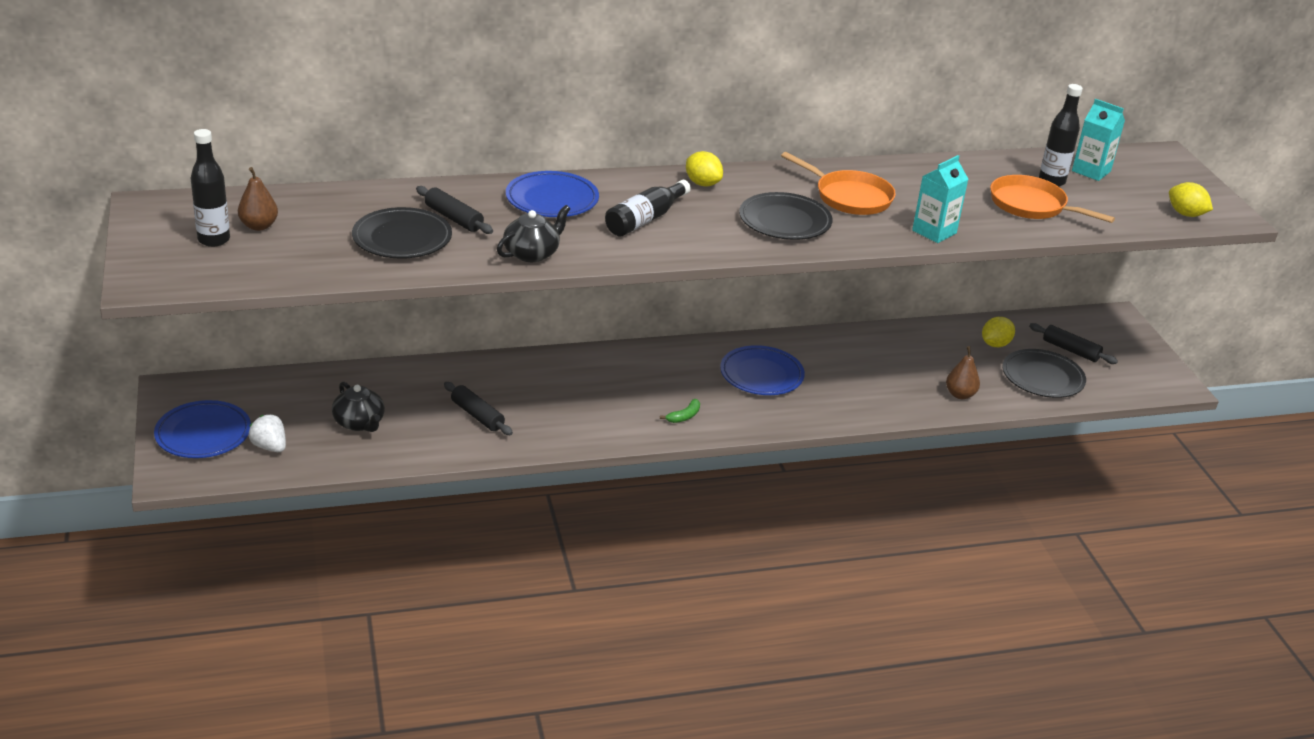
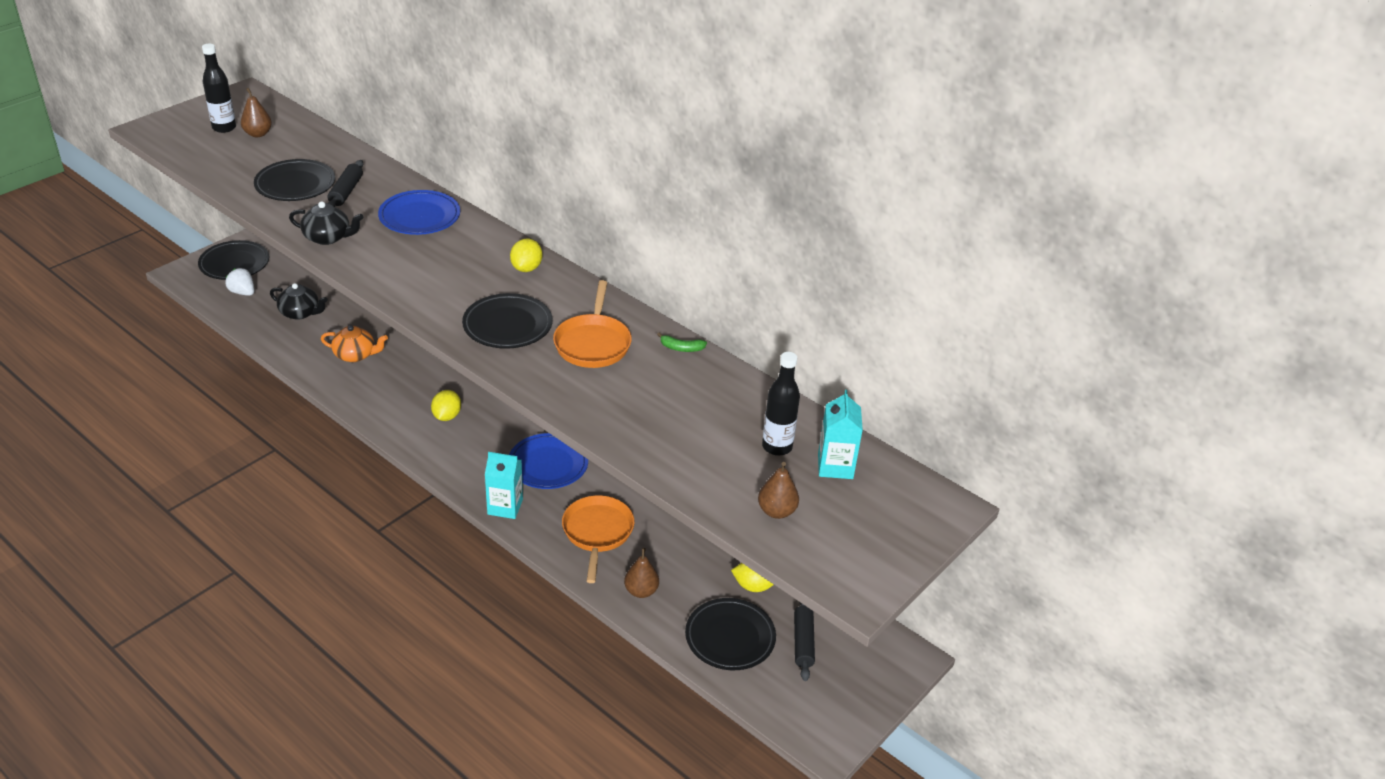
camera: 55 degrees right, 5 degrees up
blue plate [154,400,251,458] -> black plate [198,240,269,280]
white strawberry [249,415,286,452] -> white strawberry turned 60 degrees counterclockwise [225,268,254,296]
black teapot [332,381,385,432] -> black teapot turned 90 degrees counterclockwise [270,283,328,320]
black rolling pin [444,382,513,435] -> orange teapot [321,325,388,362]
black bottle [605,180,691,237] -> none
green banana [660,399,700,423] -> green banana moved to [657,332,707,352]
turquoise carton [912,155,968,243] -> turquoise carton moved to [485,452,523,519]
orange pan [990,175,1115,223] -> orange pan moved to [562,495,634,583]
yellow lemon [1169,182,1213,217] -> yellow lemon moved to [431,390,461,421]
none -> brown pear [758,462,799,519]

